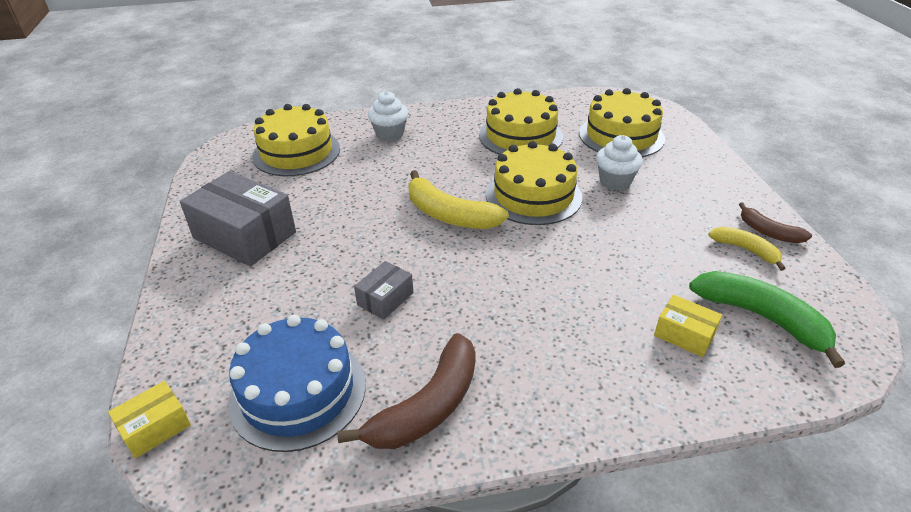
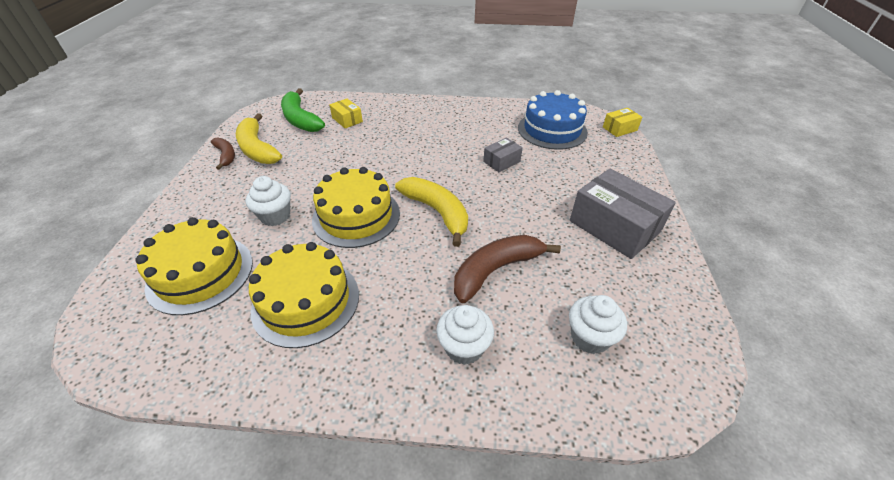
camera: 165 degrees left, 5 degrees up
yellow cake [252,104,340,176] -> white cupcake [569,295,627,354]
brown banana [338,333,475,449] -> brown banana moved to [454,235,561,303]
yellow banana [708,227,786,271] -> yellow banana [236,113,282,164], size x1.73

